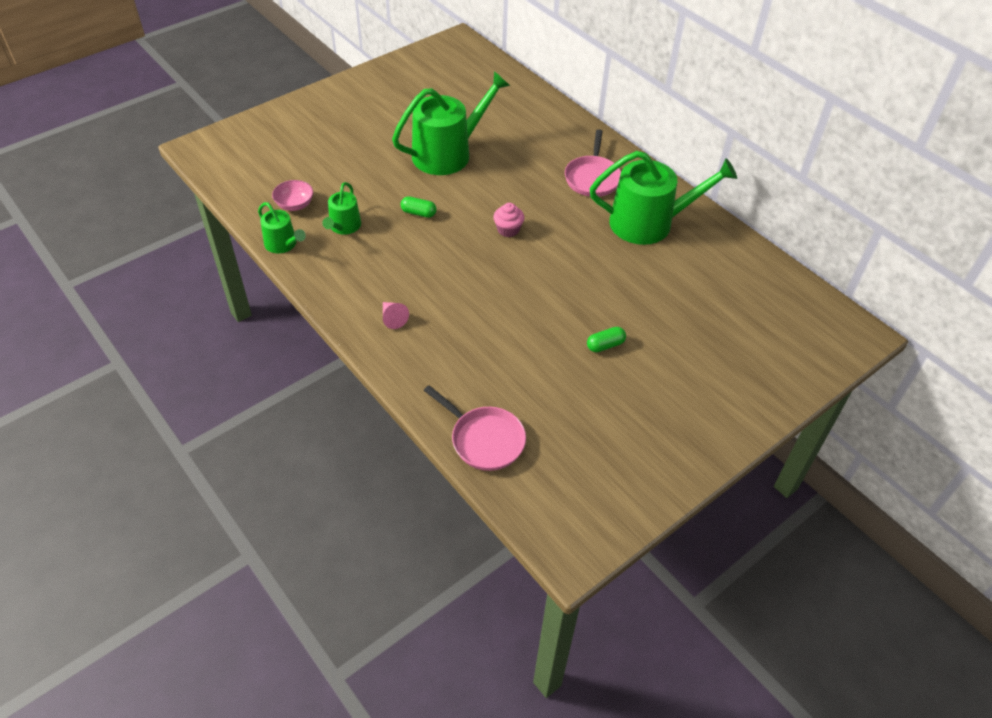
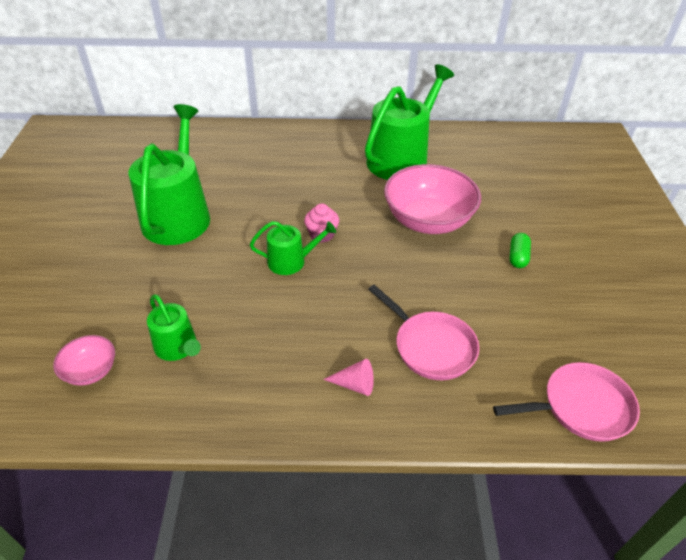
camera: 50 degrees left, 5 degrees down
green watering can [258,202,306,253] -> green watering can moved to [250,221,336,275]
green capsule [400,196,437,218] -> none
pink pan [565,129,621,197] -> pink pan moved to [368,285,479,380]
none -> pink bowl [384,164,481,234]

